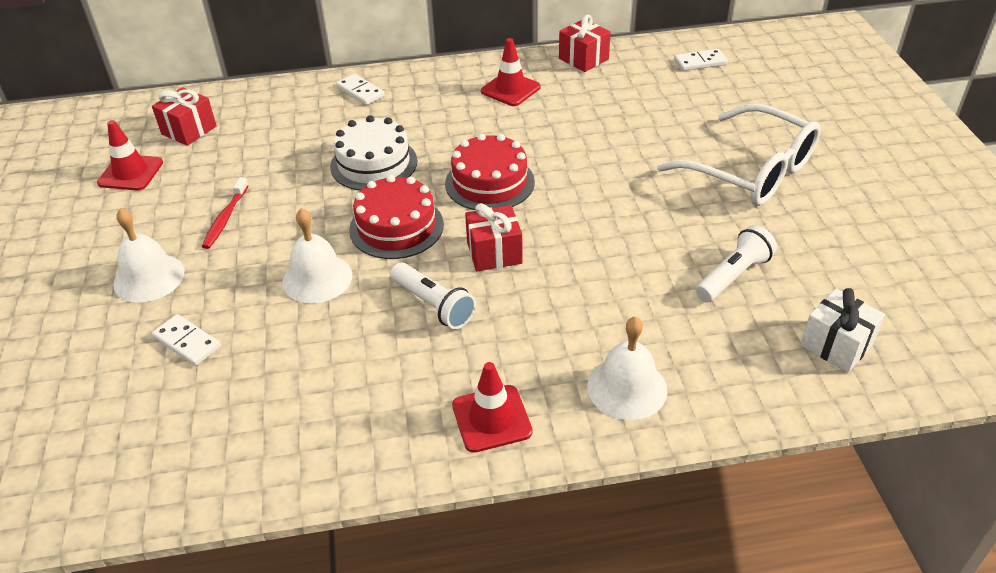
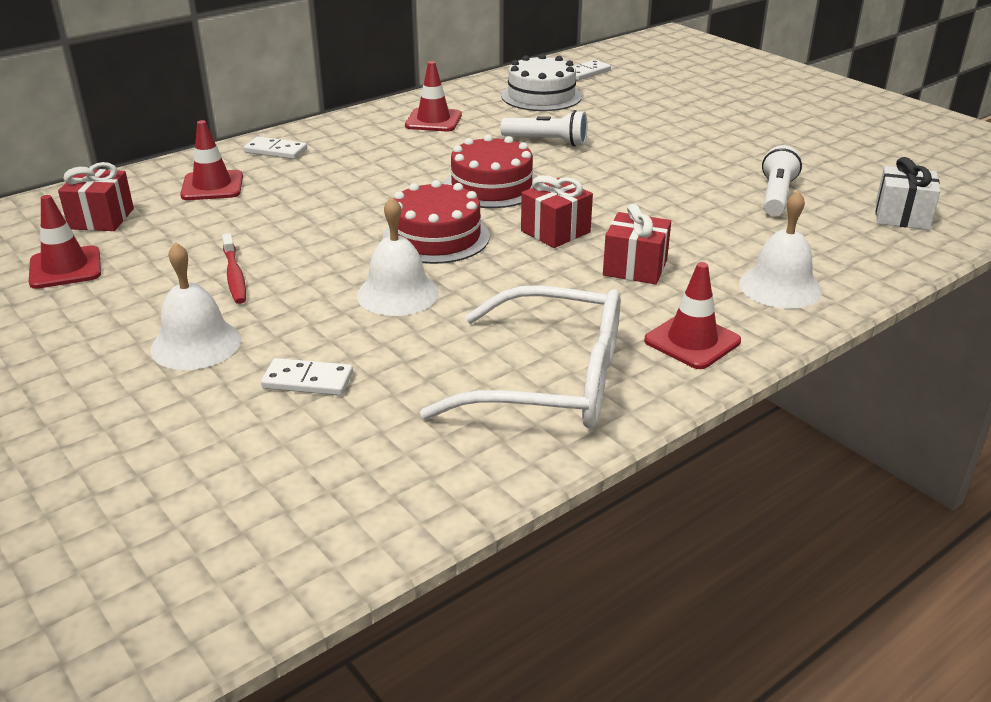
camera: 30 degrees left, 10 degrees down
white cake [330,115,417,191] -> white cake moved to [501,54,582,111]
white flashlight [391,263,476,329] -> white flashlight moved to [501,110,588,147]
red gift [559,15,611,72] -> red gift moved to [603,203,671,284]
white glasses [657,104,821,206] -> white glasses moved to [420,286,620,429]
none -> red traffic cone [180,120,243,200]

